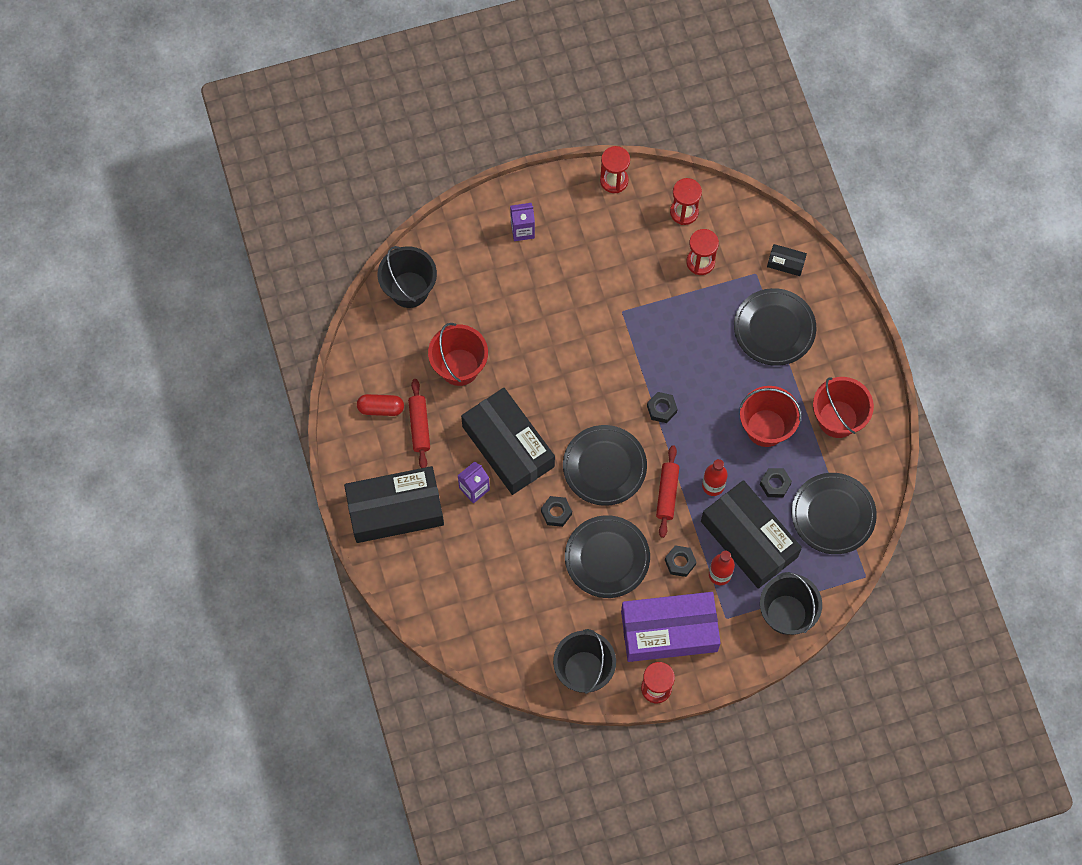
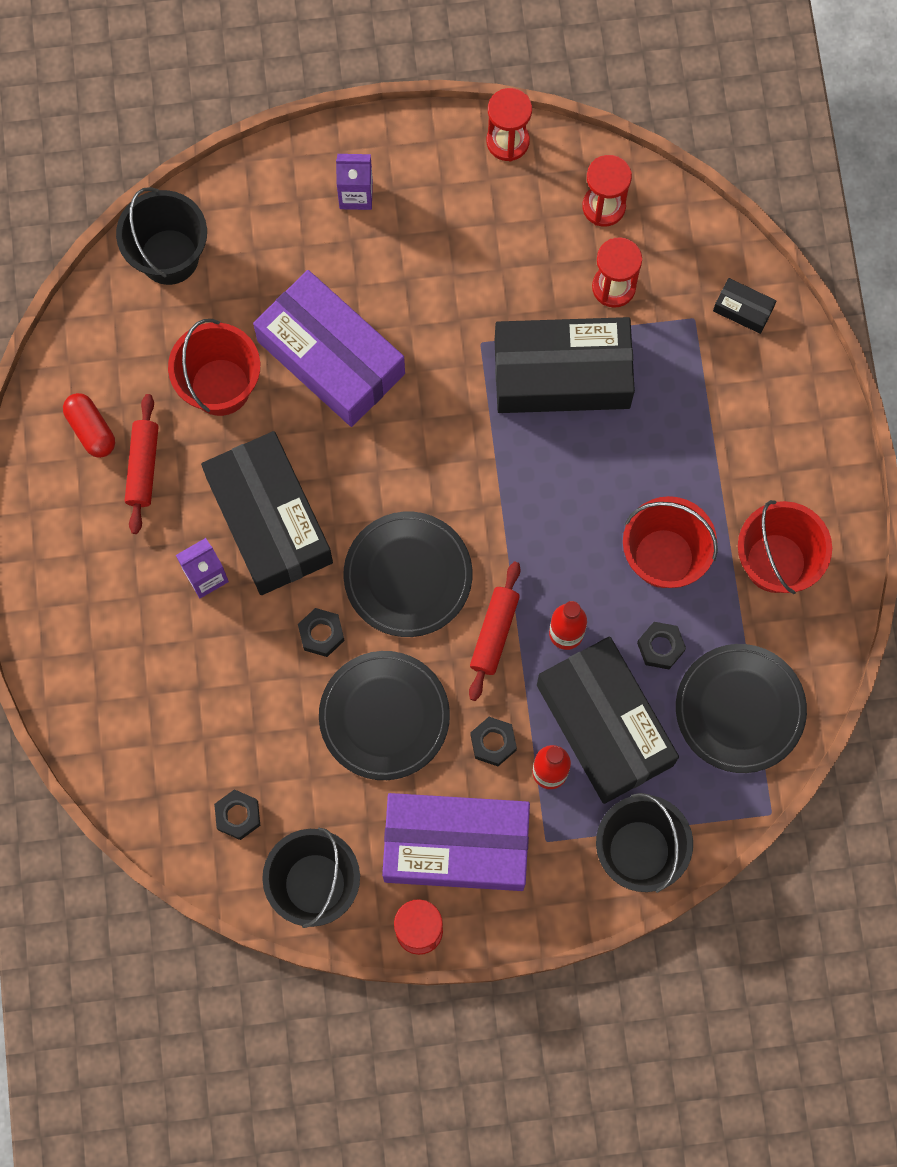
camera: 10 degrees right, 5 degrees up
black box [344,466,444,543] -> black box moved to [495,317,635,413]
red capsule [357,394,404,416] -> red capsule turned 45 degrees clockwise [63,393,115,458]
black nut [647,392,677,423] -> black nut moved to [214,789,260,840]
black plate [734,288,816,366] -> none
none -> purple box [253,270,405,427]

